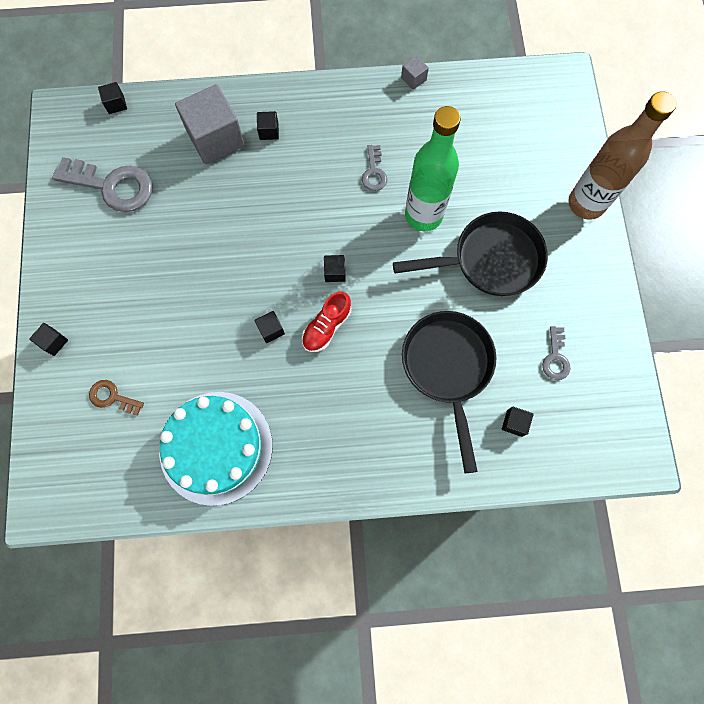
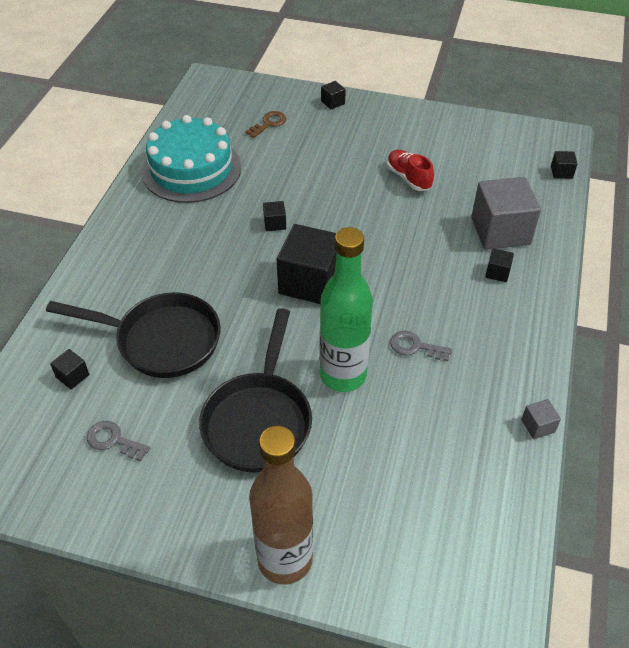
camera: 110 degrees right, 25 degrees down
grey key [52,157,153,212] -> none
red shoe [302,291,351,352] -> red shoe moved to [387,150,434,191]
black cube [324,255,346,282] -> black cube [277,224,336,304], size x2.34

